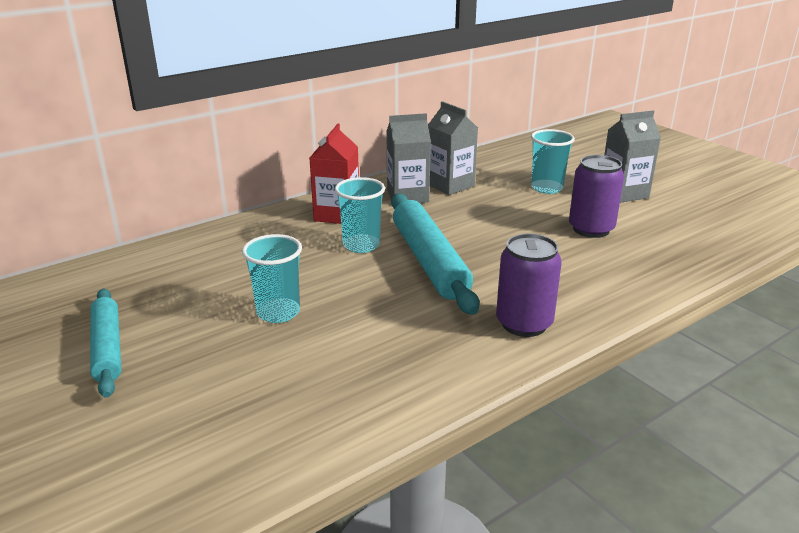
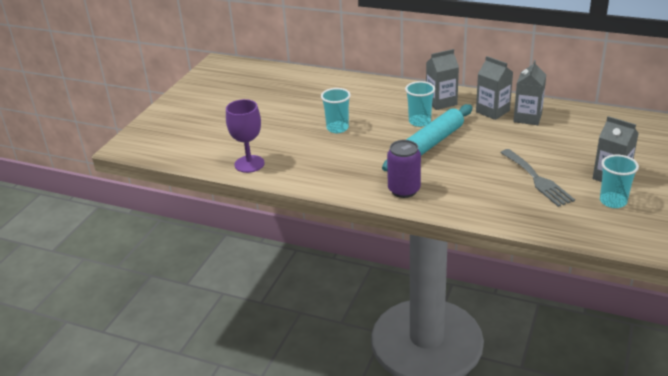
camera: 60 degrees right, 5 degrees up
turquoise rolling pin [90,289,121,398] -> none
red carton [309,124,359,224] -> grey carton [426,49,459,110]
turquoise cup [531,129,575,194] -> turquoise cup moved to [600,154,639,208]
purple can [569,155,624,238] -> grey fork [500,149,575,207]
none -> purple goblet [226,99,265,173]

